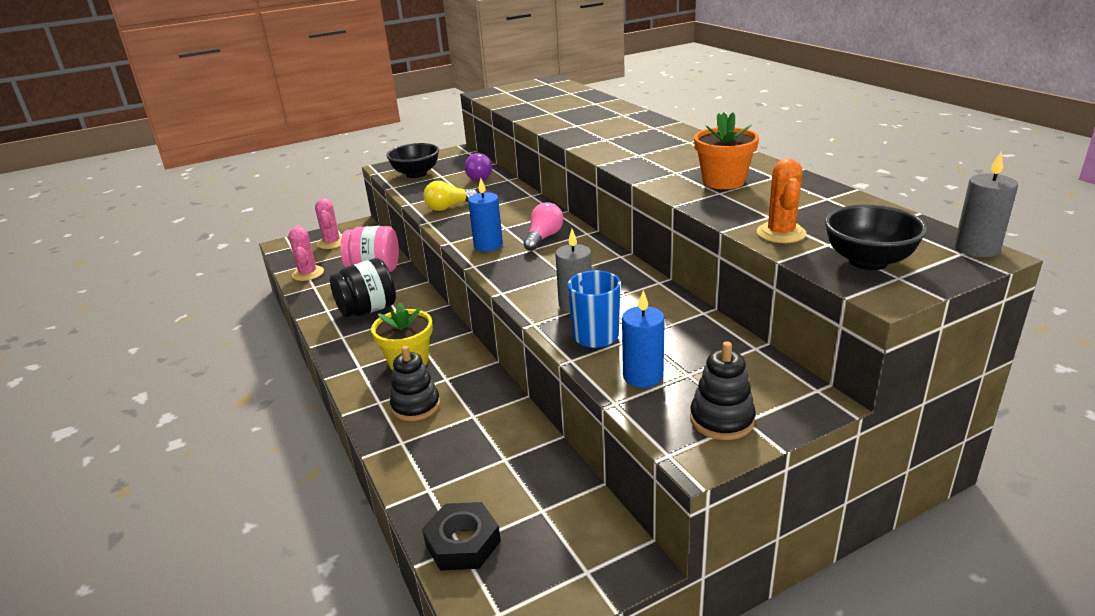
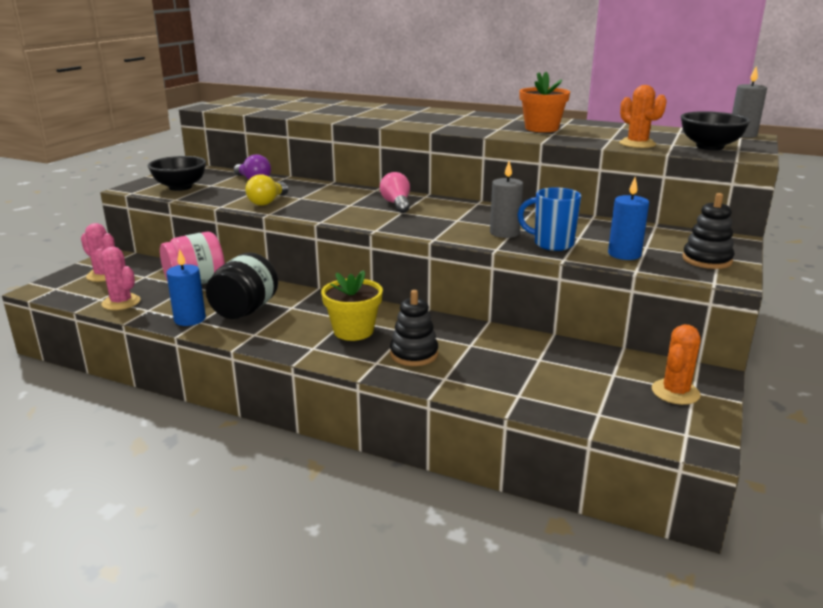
camera: 40 degrees left, 5 degrees down
black nut [422,502,501,571] -> none
blue candle [468,178,503,252] -> blue candle moved to [166,249,206,326]
none -> orange cactus [652,324,701,405]

